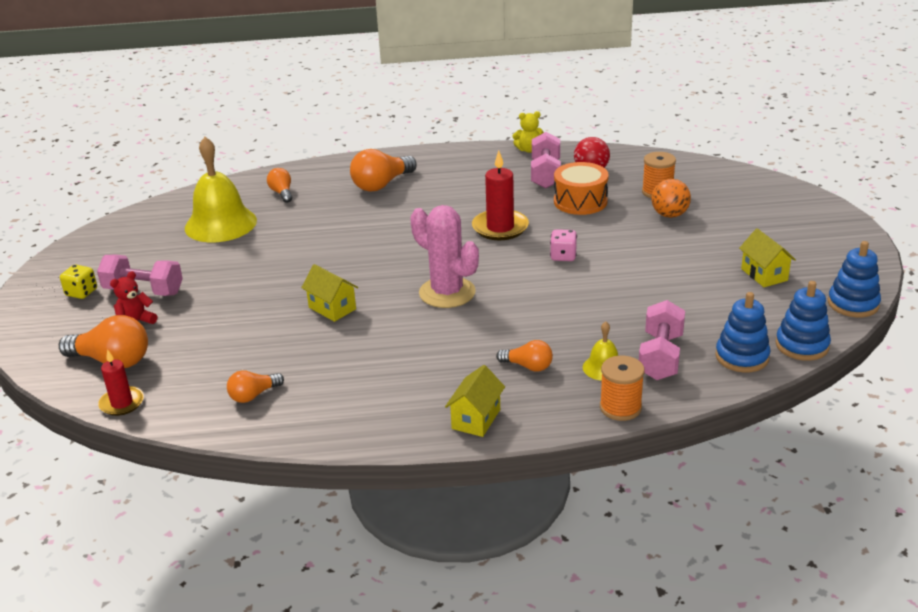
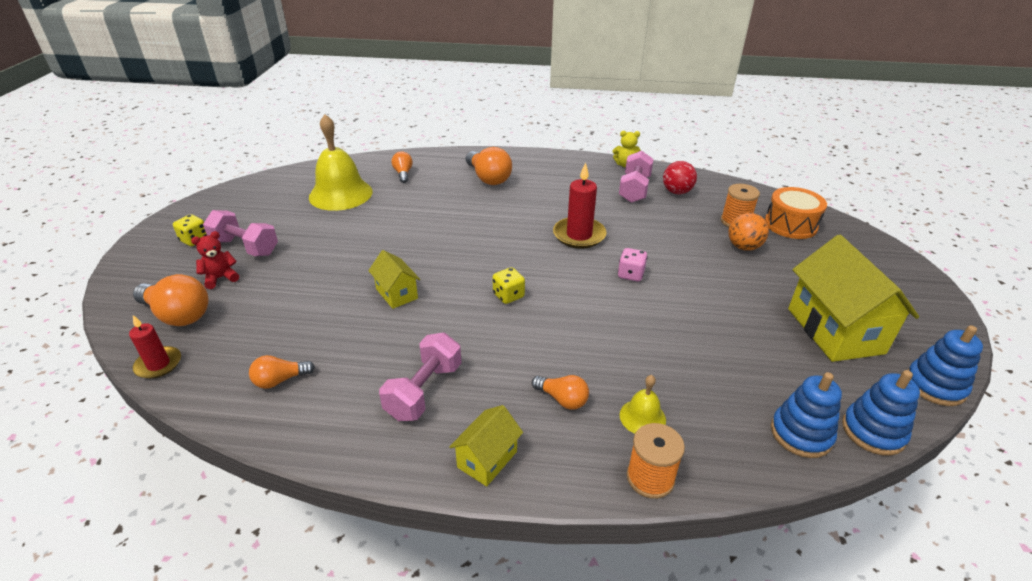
camera: 10 degrees right, 5 degrees up
orange light bulb [350,149,417,192] -> orange light bulb turned 90 degrees counterclockwise [466,147,512,185]
pink cactus [410,205,479,308] -> yellow dice [493,267,525,304]
orange drum [554,162,609,215] -> orange drum moved to [765,187,827,239]
pink dumbbell [639,300,685,380] -> pink dumbbell moved to [379,333,462,421]
yellow house [739,228,796,287] -> yellow house [788,235,919,362], size x1.95

